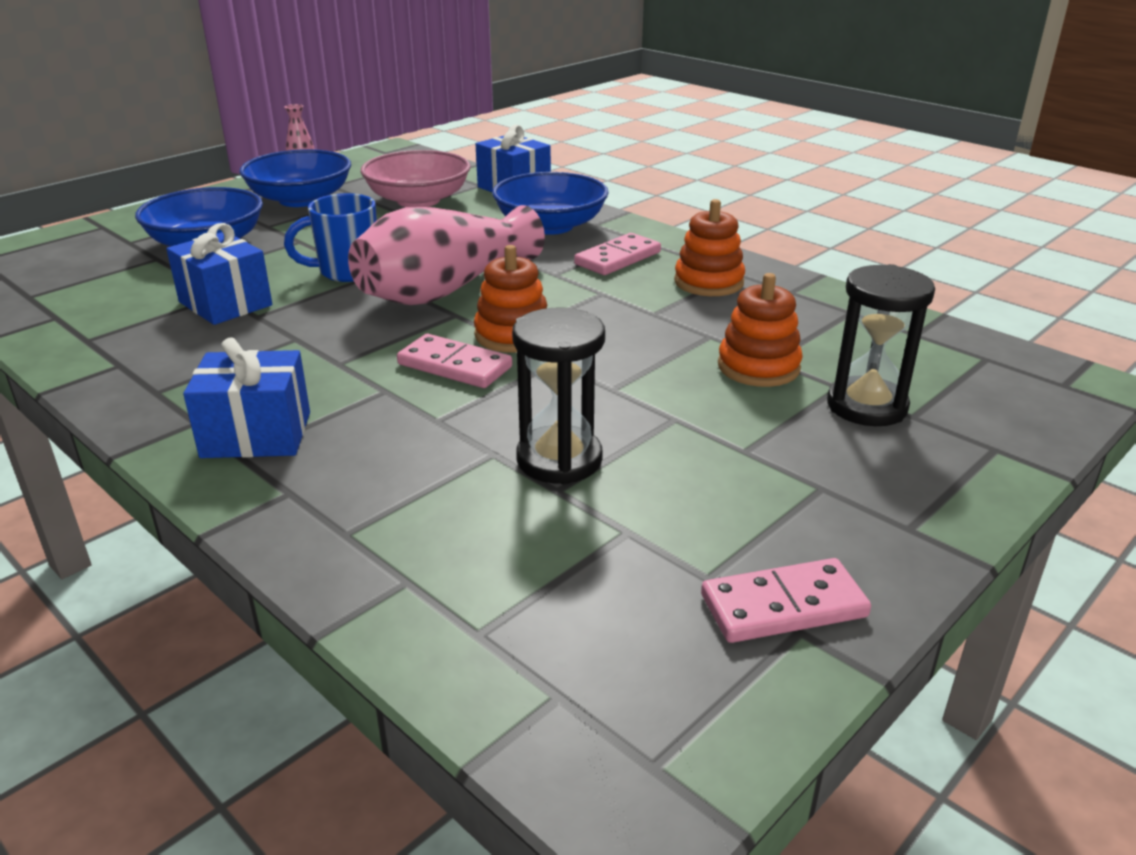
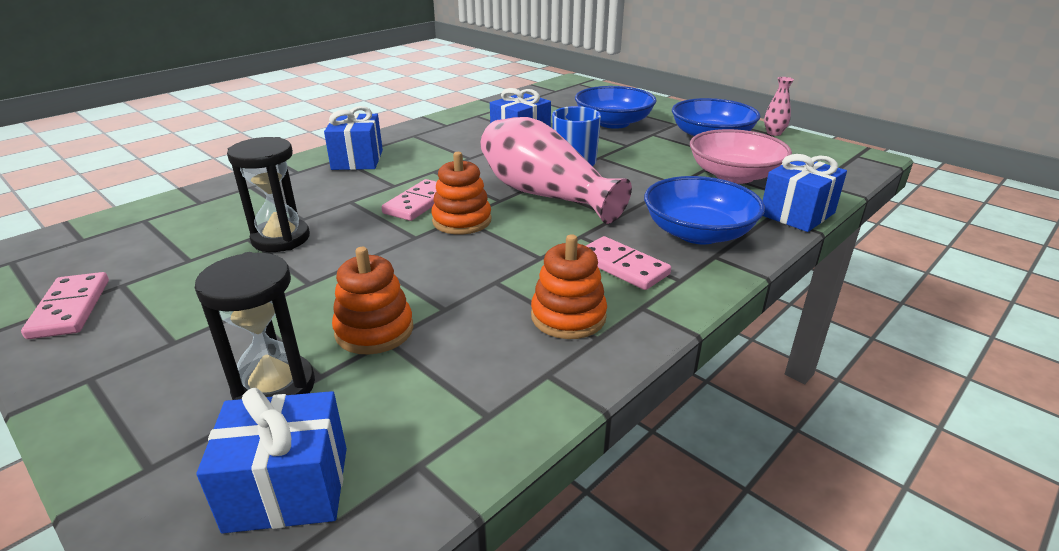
camera: 90 degrees right, 0 degrees up
none -> blue gift [197,388,347,533]

